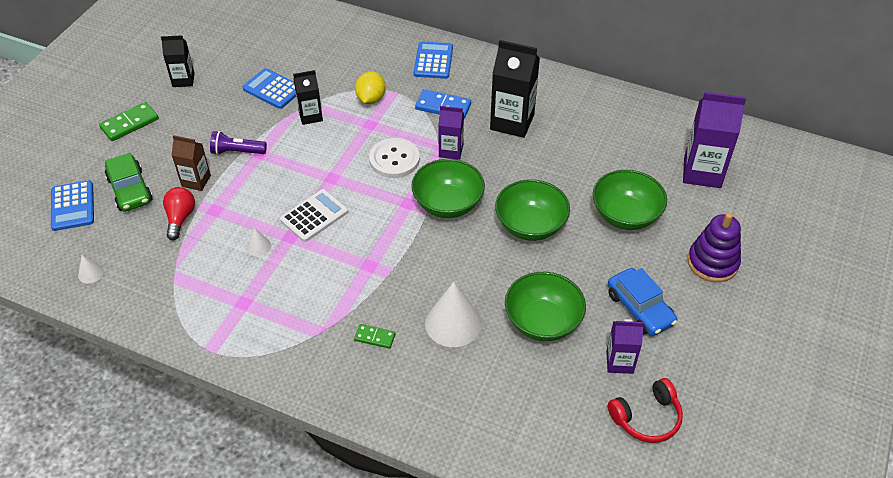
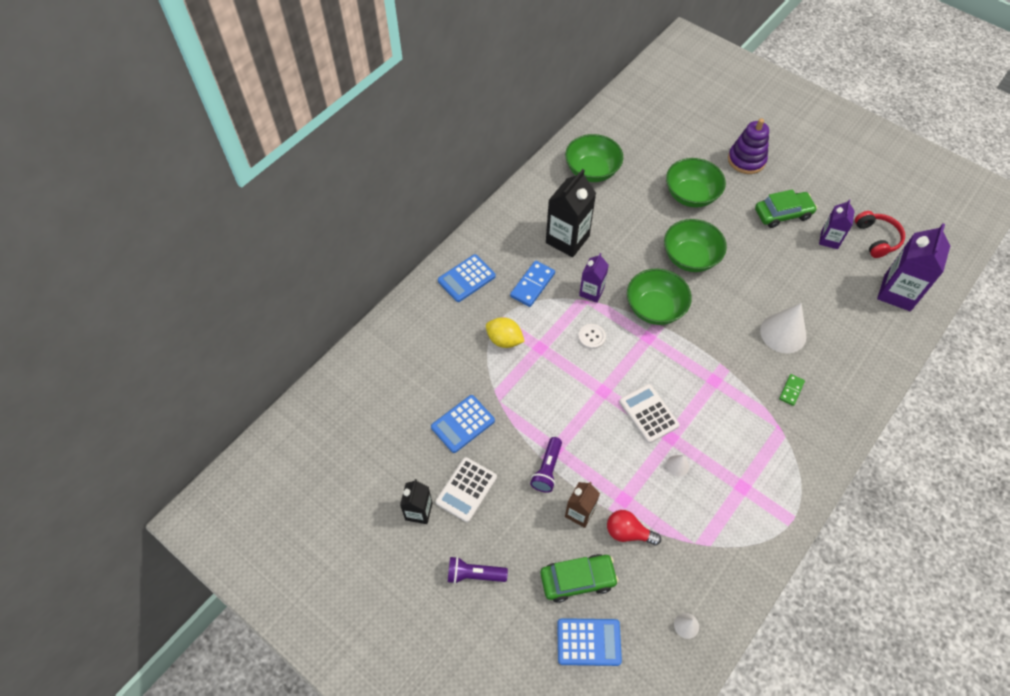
camera: 75 degrees left, 10 degrees up
green domino [99,102,159,141] -> purple flashlight [448,556,508,584]
black carton [293,70,323,125] -> none
white button [369,138,420,178] -> white button [578,324,606,349], size x0.58
blue calculator [414,41,453,79] -> blue calculator turned 60 degrees counterclockwise [438,254,496,302]
green bowl [505,272,586,341] -> green bowl moved to [565,134,623,182]
blue car [608,268,677,336] -> green car [755,189,817,228]
purple carton [683,92,746,188] -> purple carton moved to [877,223,950,311]
none -> white calculator [435,457,497,522]

